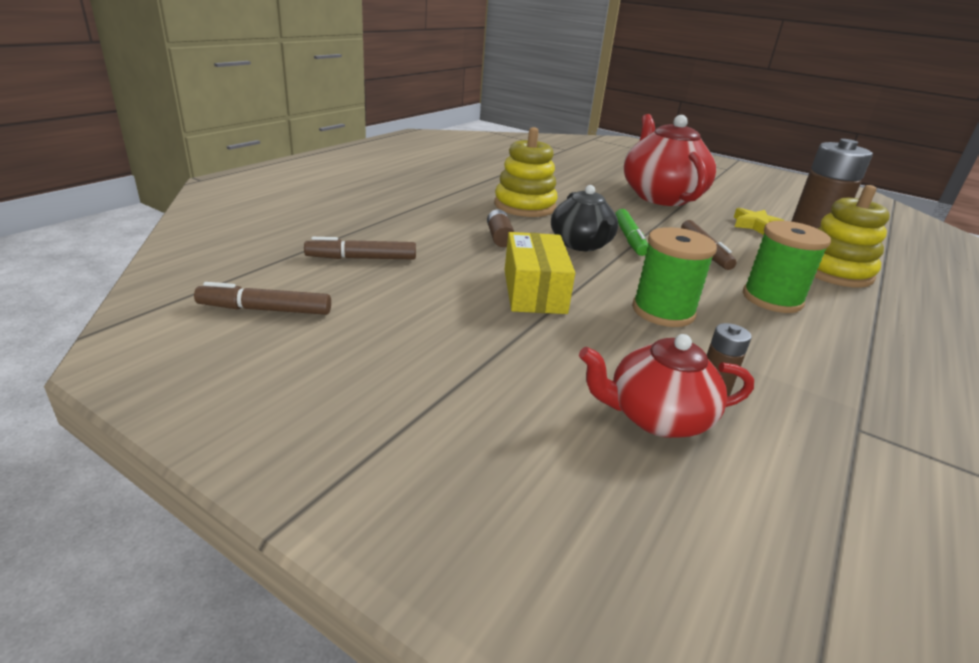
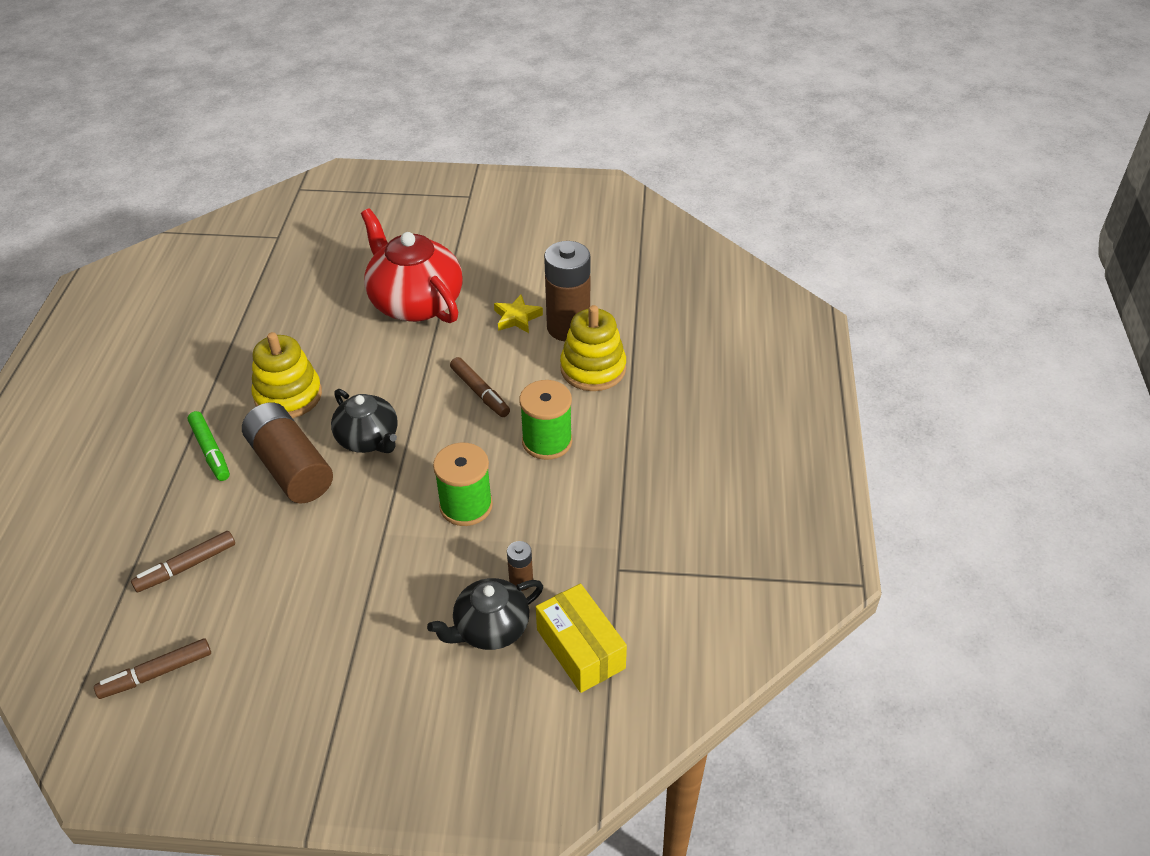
camera: 25 degrees left, 15 degrees up
brown battery [487,209,514,247] -> brown battery [242,402,333,504], size x2.23
yellow box [505,232,575,314] -> yellow box moved to [536,584,627,693]
red teapot [579,334,754,438] -> black teapot [427,578,543,650]
green marker [615,209,648,256] -> green marker moved to [188,411,230,481]

